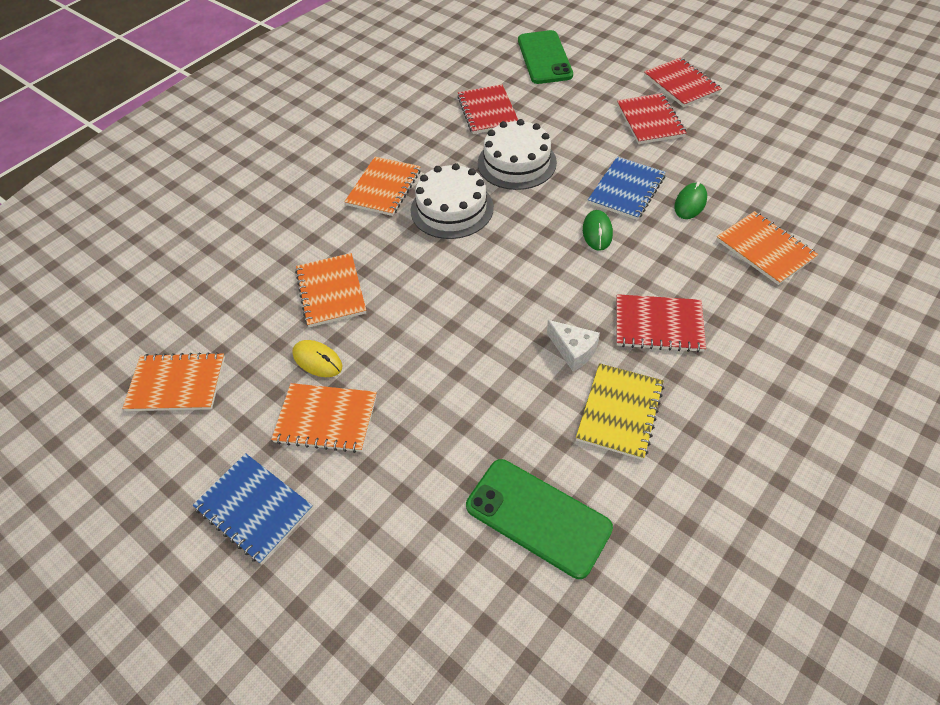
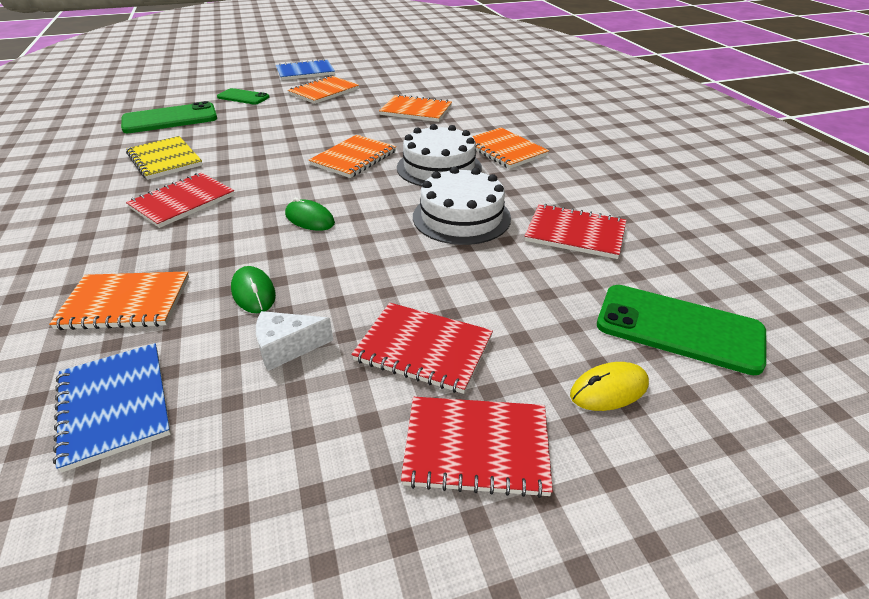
camera: 120 degrees right, 15 degrees down
orange notebook [122,352,225,411] -> orange notebook moved to [309,135,396,178]
yellow mouse [292,340,342,377] -> yellow mouse moved to [570,362,649,411]
white cheese [547,320,600,371] -> white cheese moved to [256,311,333,371]
blue notebook [588,157,666,220] -> blue notebook moved to [53,343,171,473]
none -> green phone [217,88,270,105]

